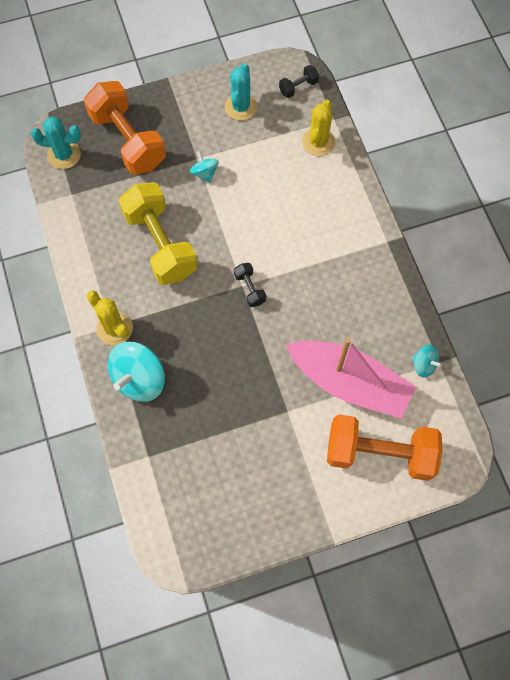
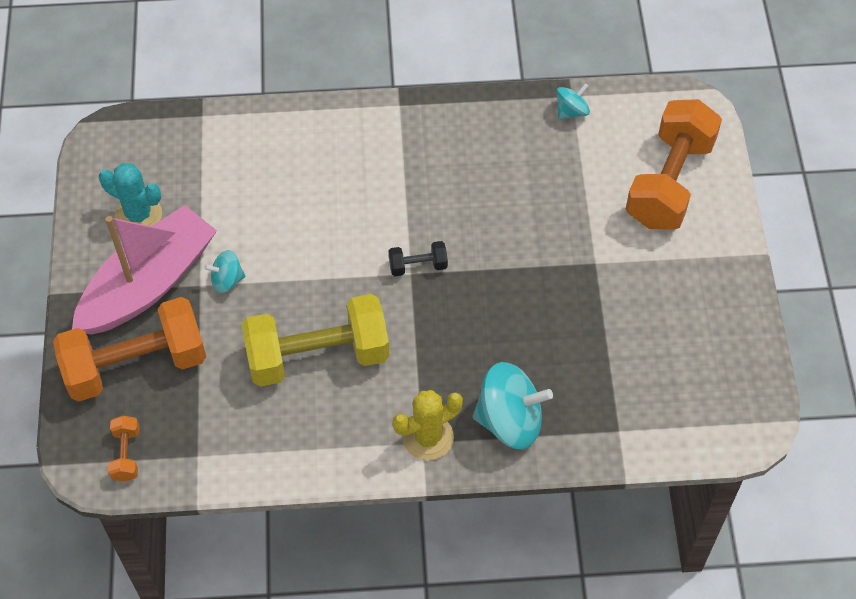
camera: 75 degrees left, 10 degrees down
turquoise cactus [31,116,81,169] -> orange dumbbell [108,416,140,482]
turquoise spinning top [108,342,165,402] -> turquoise spinning top turned 45 degrees counterclockwise [472,362,553,449]
black dumbbell [279,65,319,98] -> none
pink boat [286,338,416,419] -> pink boat moved to [72,205,217,335]
yellow cactus [302,100,335,156] -> none

